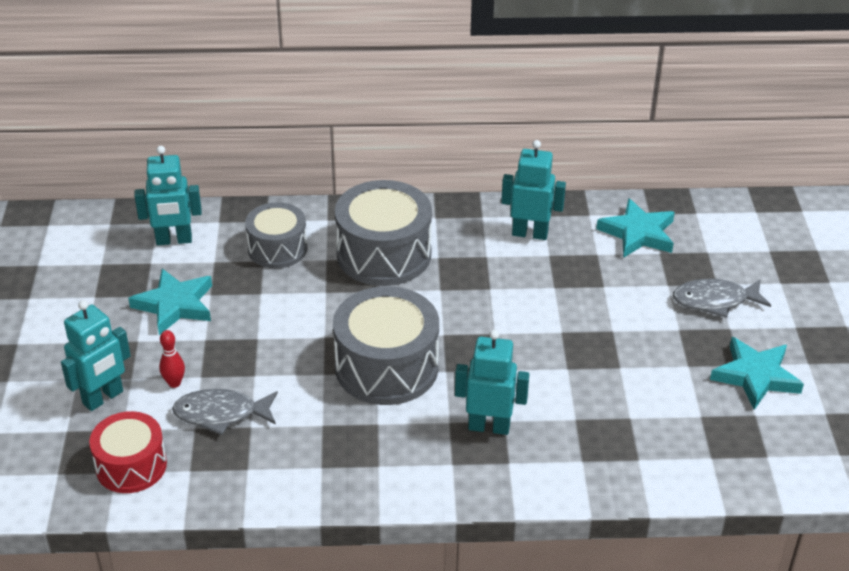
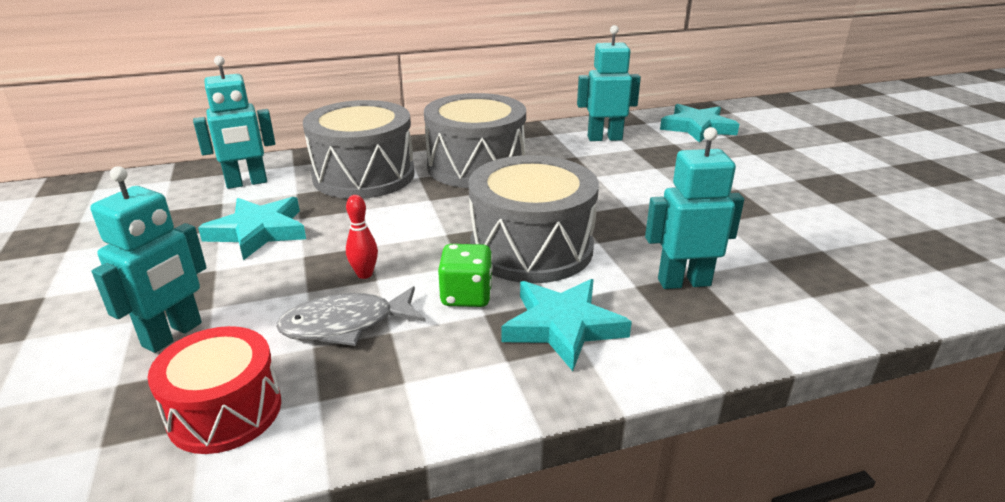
camera: 15 degrees left, 10 degrees down
red bowling pin [159,330,185,388] -> red bowling pin moved to [346,195,378,279]
grey drum [245,202,308,268] -> grey drum [303,100,415,199], size x1.59
grey fish [673,279,771,318] -> none
turquoise star [710,337,804,410] -> turquoise star moved to [502,279,632,371]
none -> green dice [438,244,493,307]

